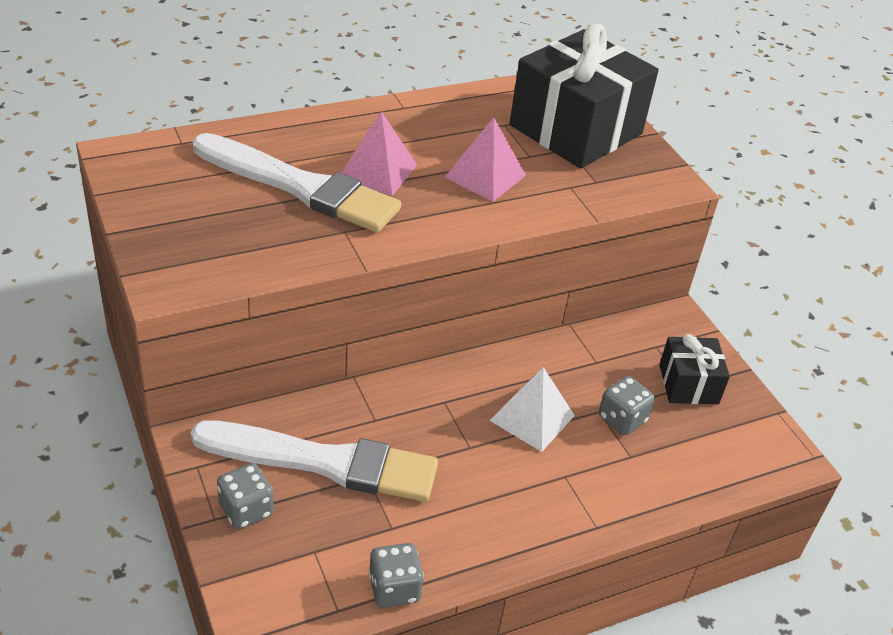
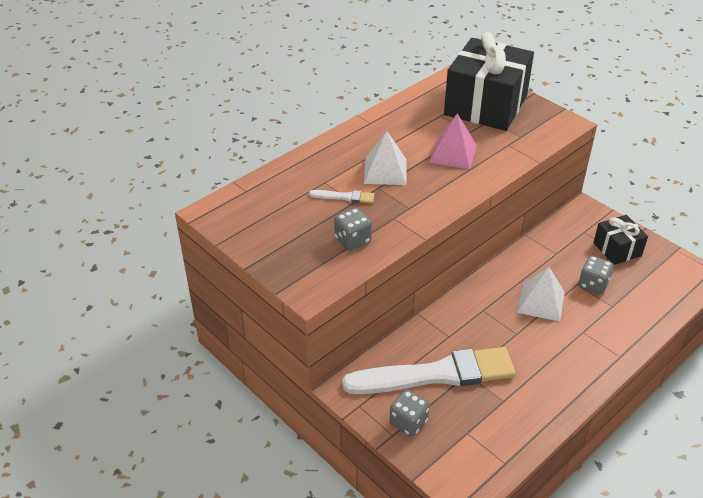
camera: 15 degrees left, 0 degrees up
white brush [193,133,401,232] -> white brush [309,190,374,203], size x0.40
pink pyramid [341,111,417,196] -> white pyramid [364,131,407,185]
grey dice [369,543,424,608] -> grey dice moved to [334,208,372,251]

